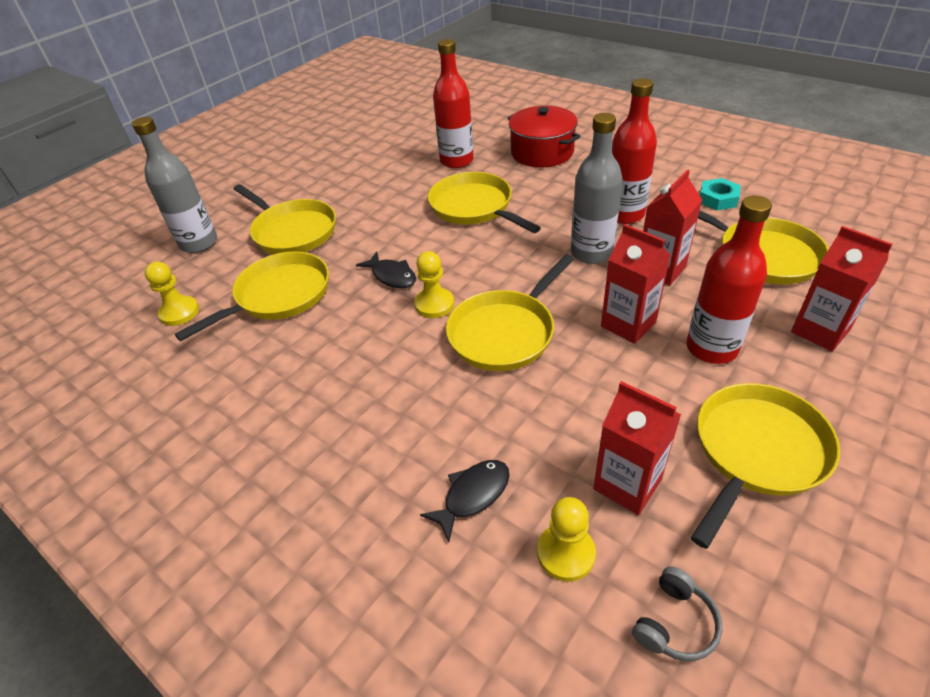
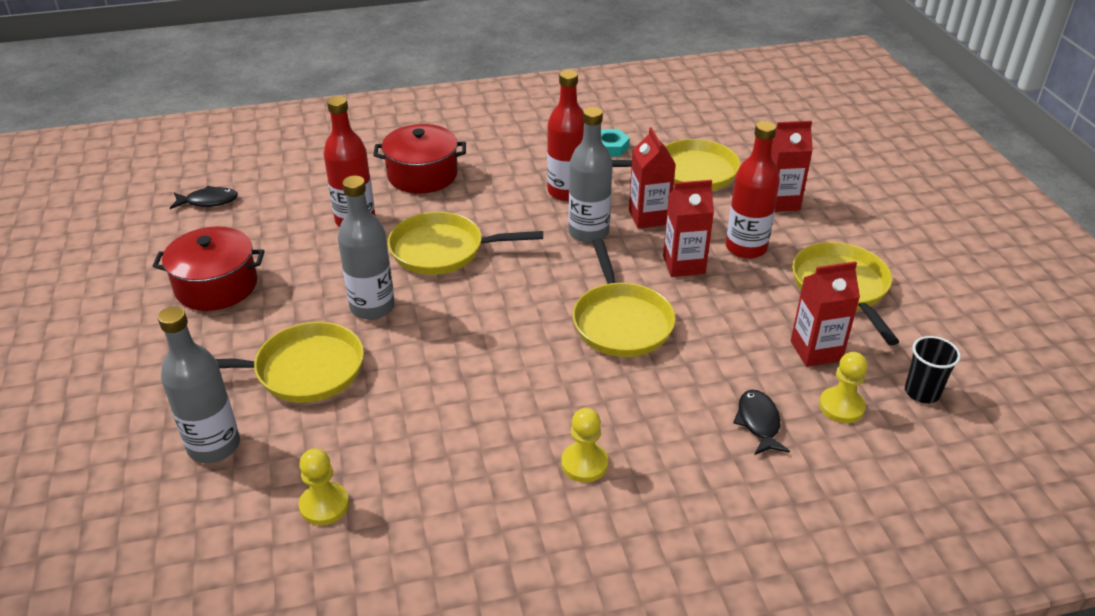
camera: 55 degrees left, 5 degrees down
yellow pan [175,251,329,341] -> none
black fish [356,251,416,288] -> black fish moved to [170,186,238,209]
yellow pawn [414,251,454,318] -> yellow pawn moved to [561,408,608,482]
grey headphones [632,566,722,661] -> black cup [905,336,961,403]
none -> red pot [153,226,264,311]
none -> grey bottle [338,175,395,320]

